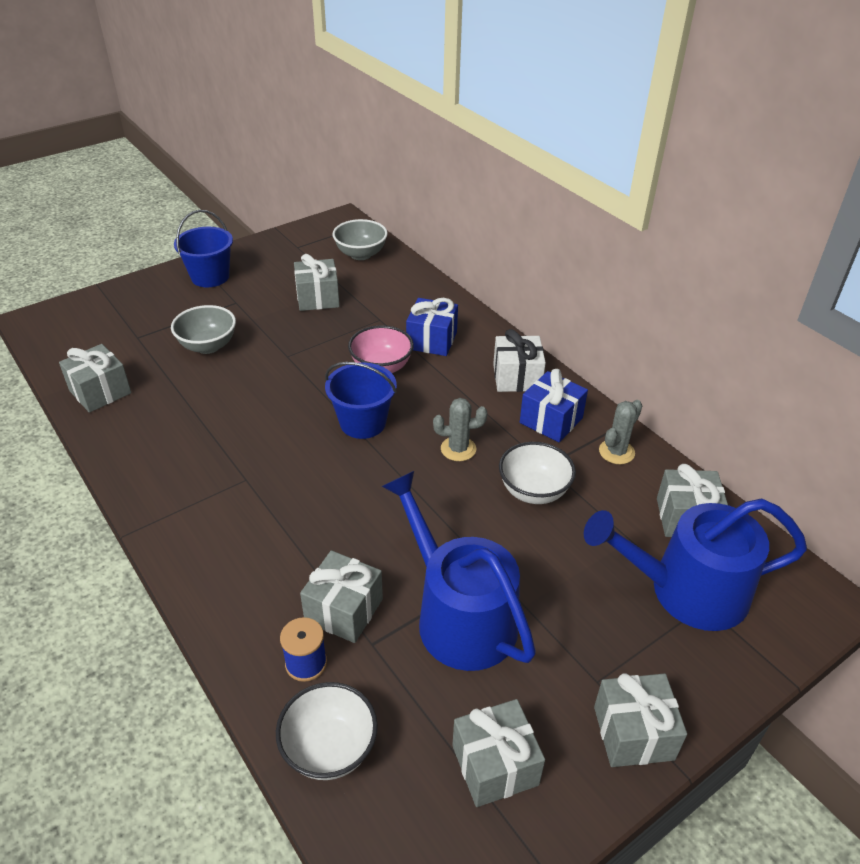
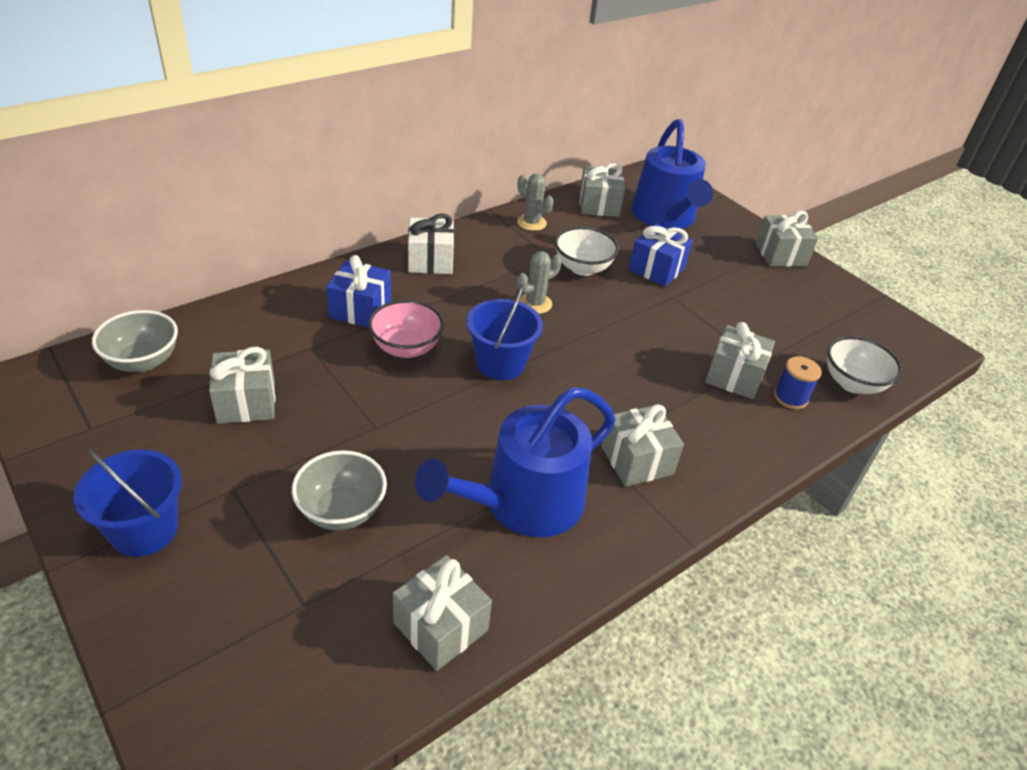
camera: 95 degrees left, 0 degrees up
blue watering can [381,471,536,671] -> blue watering can moved to [415,387,615,537]
grey cactus [433,398,487,461] -> grey cactus turned 60 degrees clockwise [517,251,562,314]
grey gift [452,699,545,807] -> grey gift moved to [601,404,684,487]
blue gift [520,369,588,442] -> blue gift moved to [629,224,693,287]

